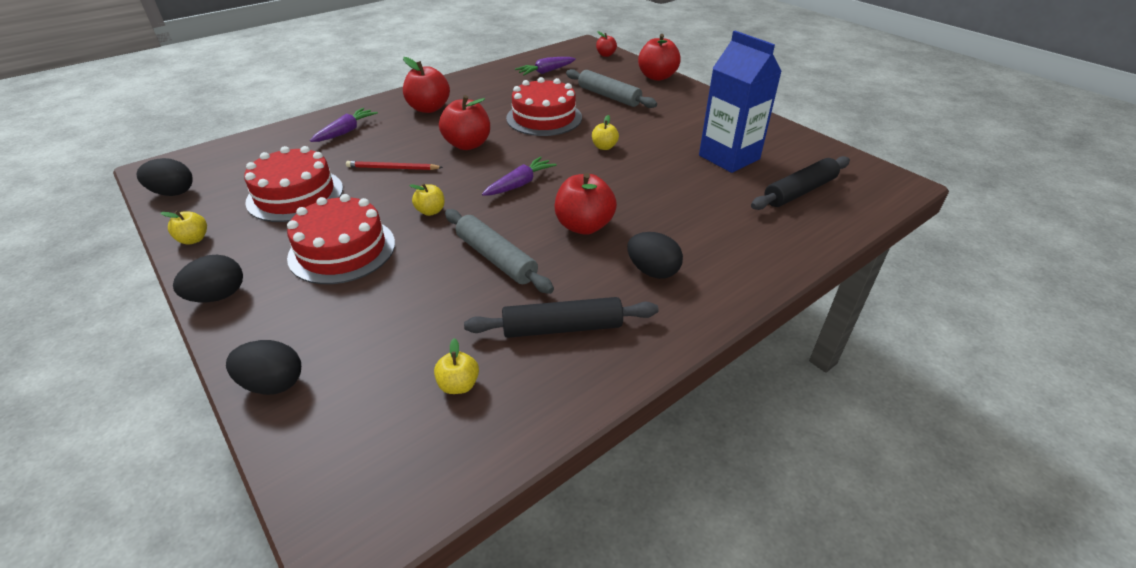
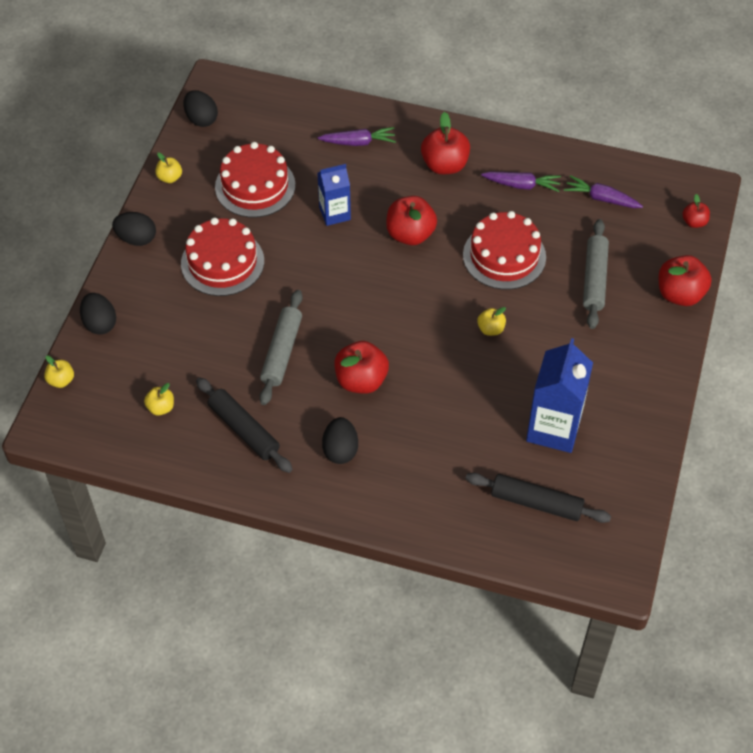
camera: 55 degrees right, 15 degrees up
red pencil [346,161,443,170] -> blue carton [317,164,351,226]
yellow apple [409,183,445,216] -> yellow apple moved to [44,356,74,388]
purple carrot [482,156,557,196] -> purple carrot moved to [481,172,561,192]

